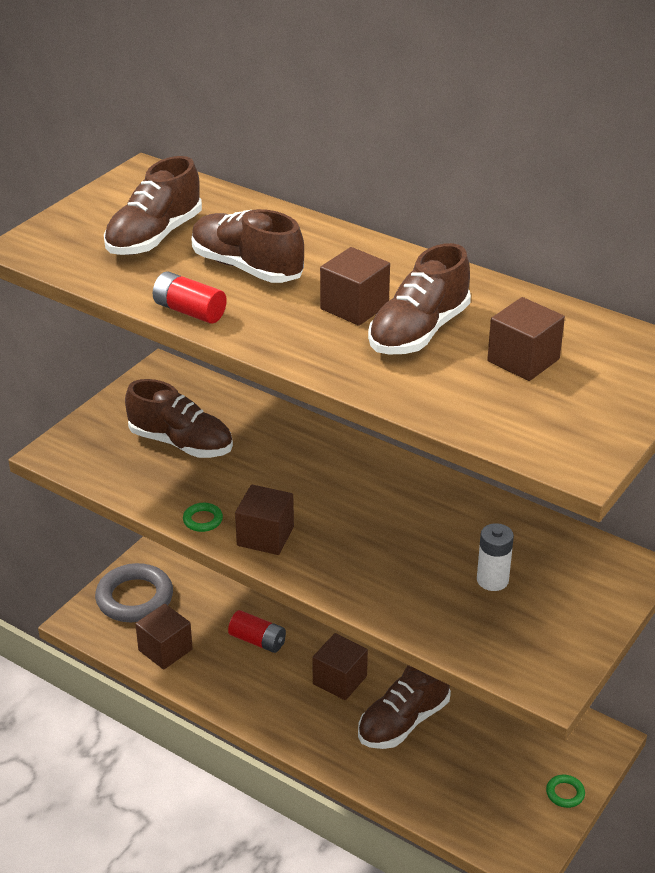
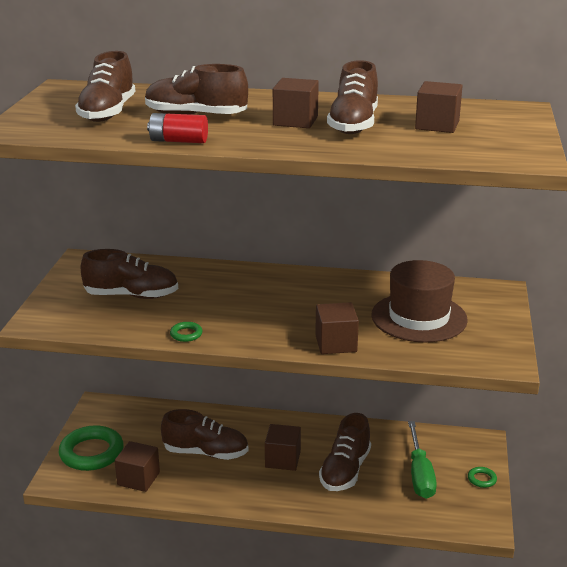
camera: 25 degrees left, 10 degrees down
grey ring [95,563,173,622] -> green ring [59,425,124,471]
red battery [228,610,286,653] -> brown shoe [161,409,249,460]
brown cube [235,485,294,555] -> brown cube moved to [315,302,359,354]
white battery [477,523,514,591] -> brown hat [371,260,468,342]
none -> green screwdriver [408,421,437,499]

